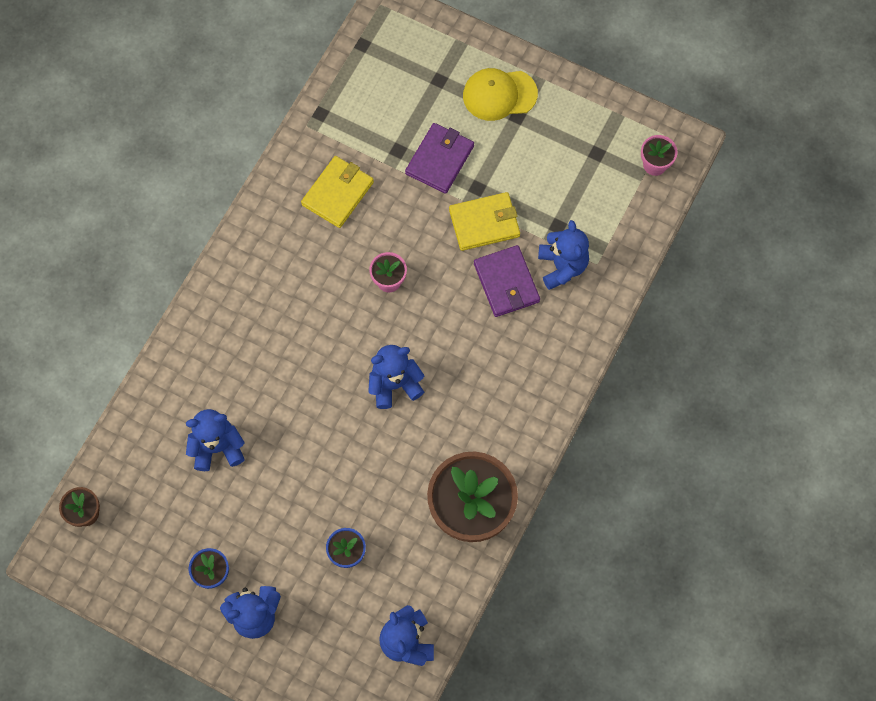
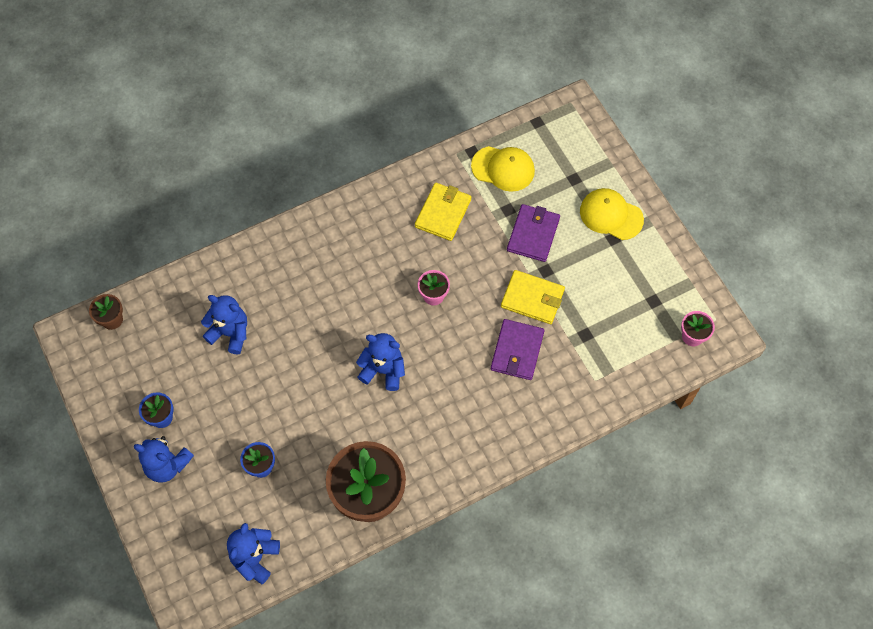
camera: 35 degrees right, 5 degrees down
yellow wallet [301,156,374,228] -> yellow wallet turned 45 degrees counterclockwise [415,183,471,241]
purple wallet [405,123,474,194] -> purple wallet turned 45 degrees counterclockwise [507,204,560,262]
blue teddy bear [538,220,589,290] -> none
none -> yellow cap [471,146,535,192]

